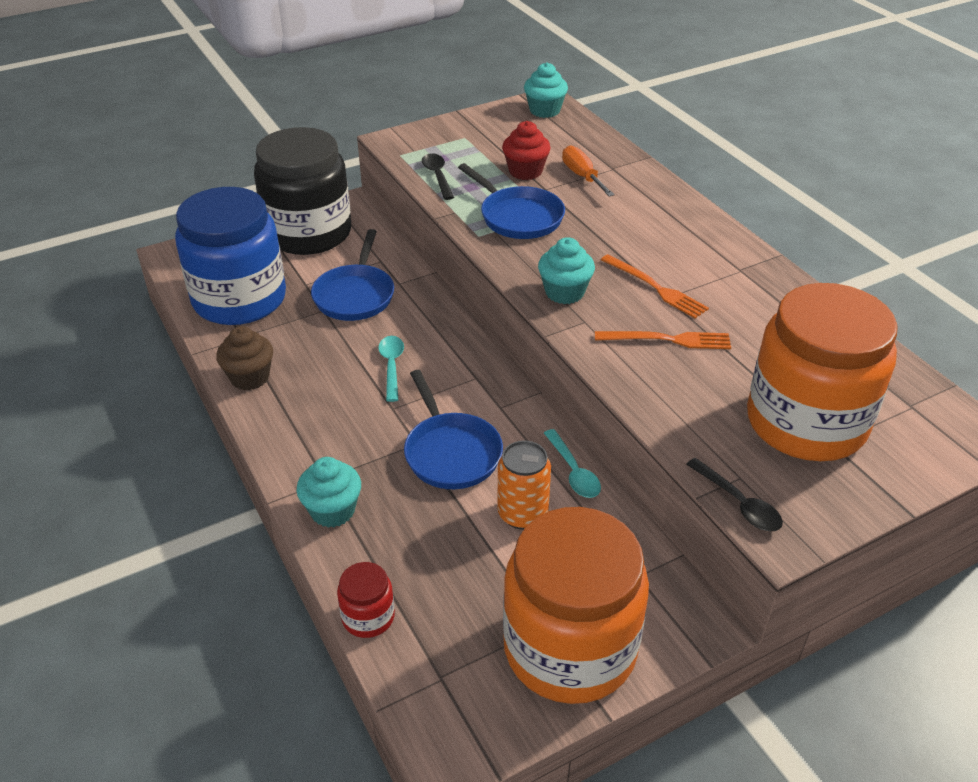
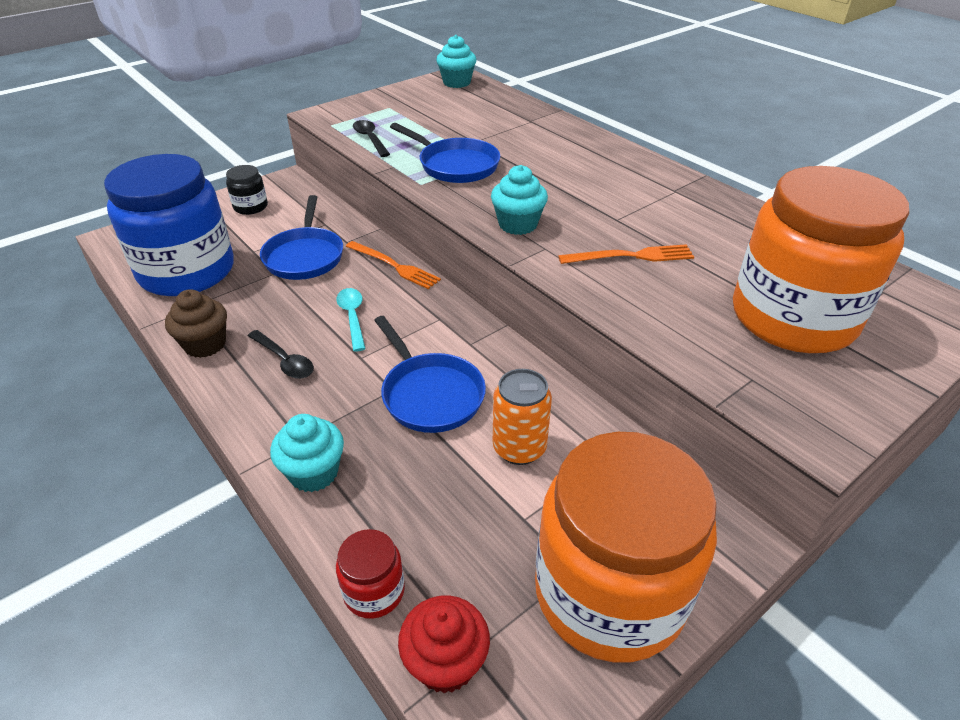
camera: 10 degrees left, 0 degrees up
black jar [254,127,351,255] -> black jar [226,165,268,215], size x0.41
red cupcake [502,121,551,180] -> red cupcake moved to [398,595,490,694]
turquoise spoon [544,429,601,498] -> none
orange screwdriver [562,145,615,196] -> none
orange fork [601,254,709,319] -> orange fork moved to [346,241,441,289]
black spoon [686,458,783,531] -> black spoon moved to [248,330,314,379]

